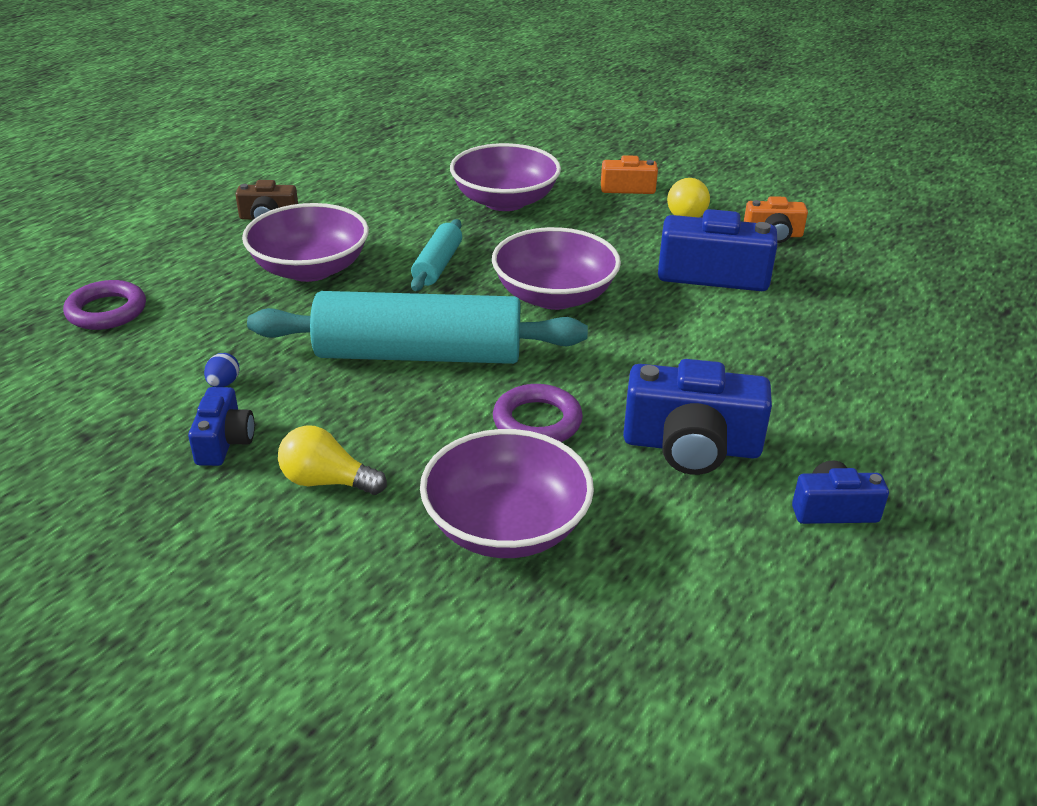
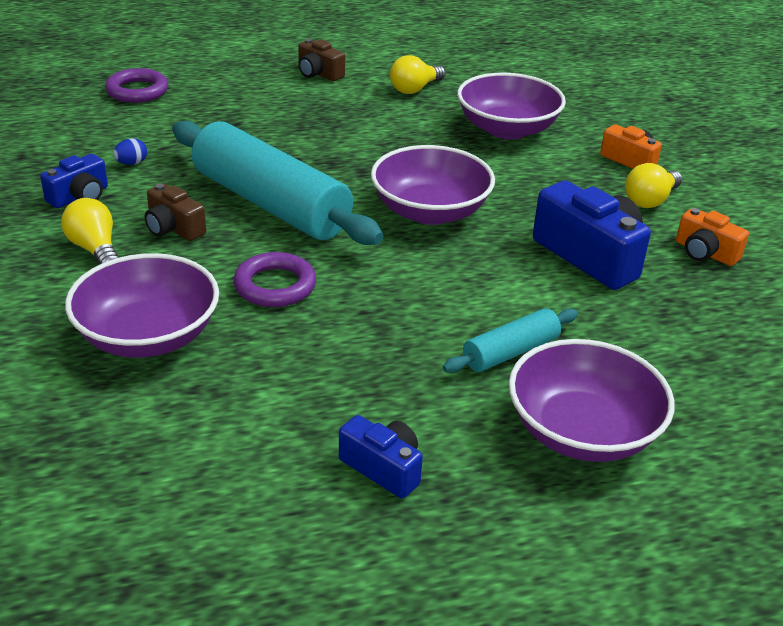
camera: 40 degrees right, 0 degrees up
purple bowl [242,203,369,282] -> purple bowl moved to [509,339,674,462]
turquoise rolling pin [411,219,462,291] -> turquoise rolling pin moved to [443,308,578,373]
blue camera [623,359,772,475] -> none
none -> brown camera [145,183,206,241]
none -> yellow light bulb [390,55,445,94]

